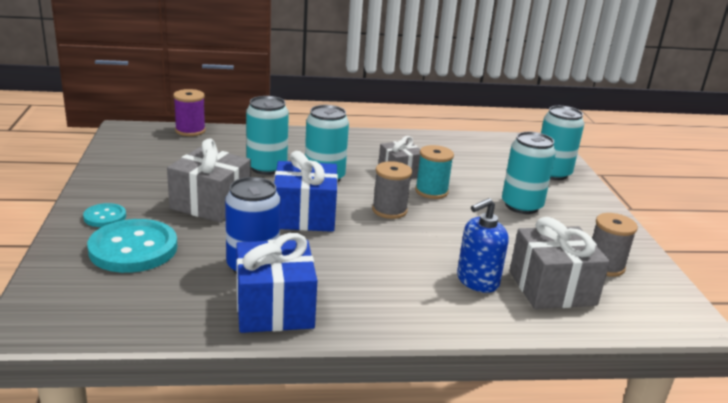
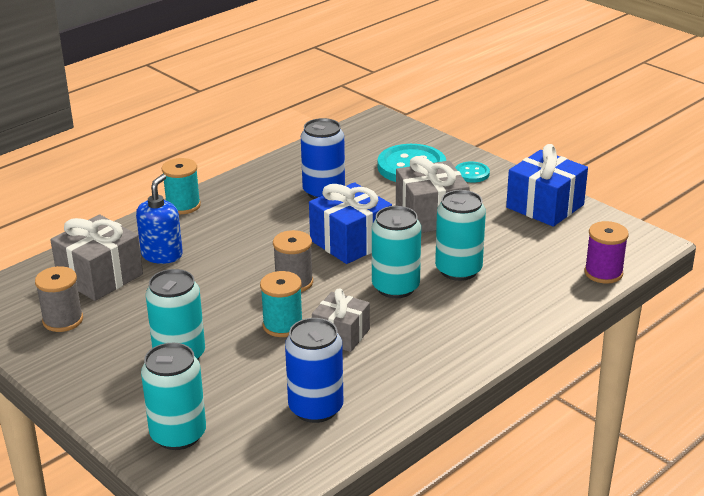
camera: 145 degrees right, 5 degrees up
blue gift [236,233,317,333] -> blue gift moved to [506,144,588,227]
none -> turquoise spool [162,158,201,214]
none -> blue can [285,318,343,423]

